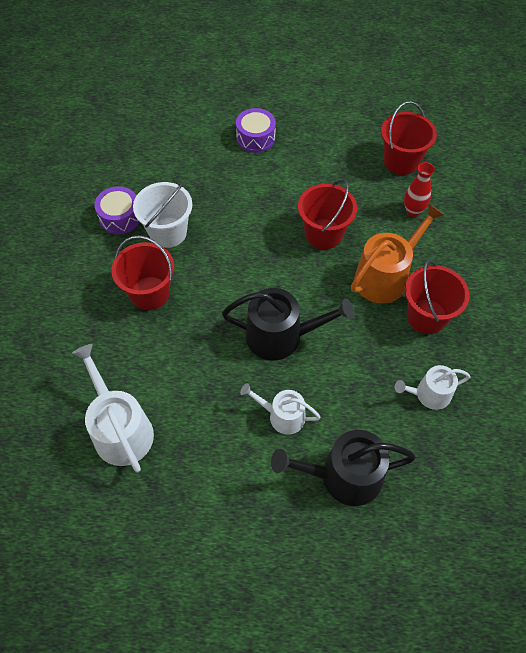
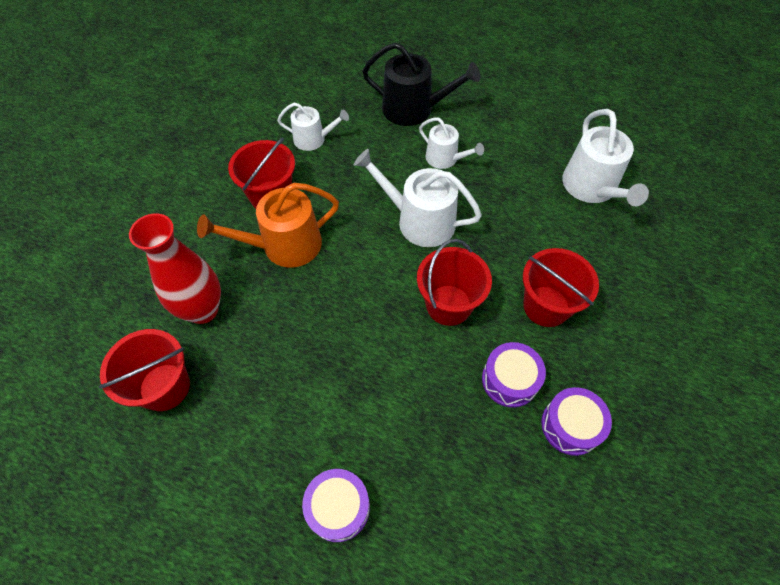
camera: 160 degrees left, 0 degrees up
white bucket [133,182,192,248] -> purple drum [482,342,546,408]
black watering can [222,288,354,360] -> white watering can [354,149,482,247]
red bucket [298,179,357,249] -> red bucket moved to [417,239,492,326]
red vase [404,162,435,217] -> red vase [129,213,221,324], size x1.74

